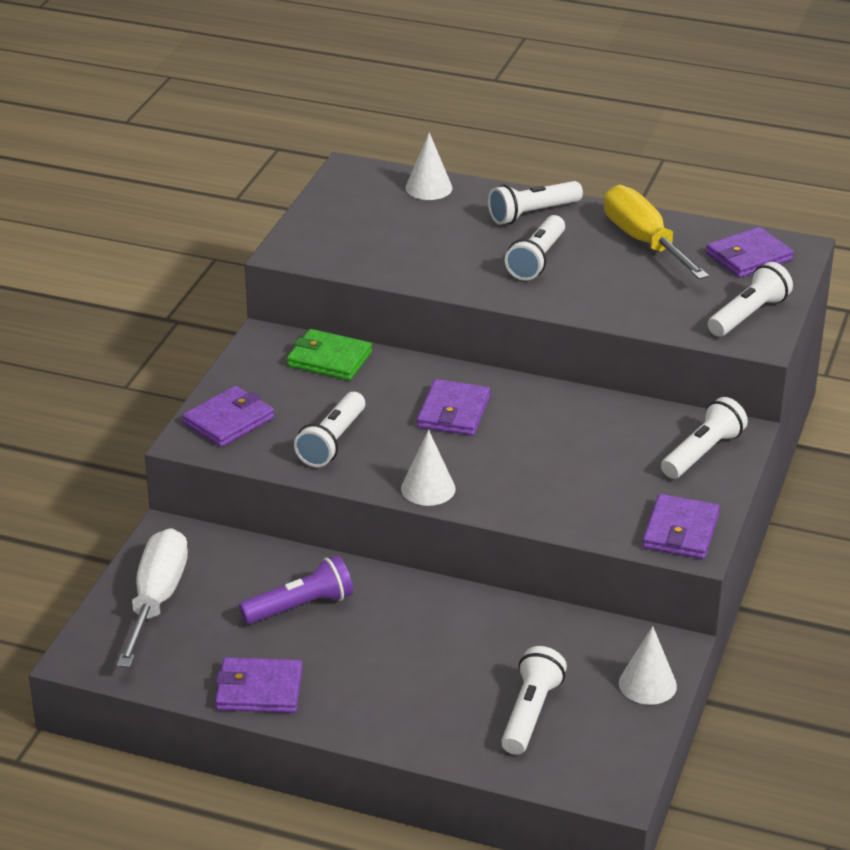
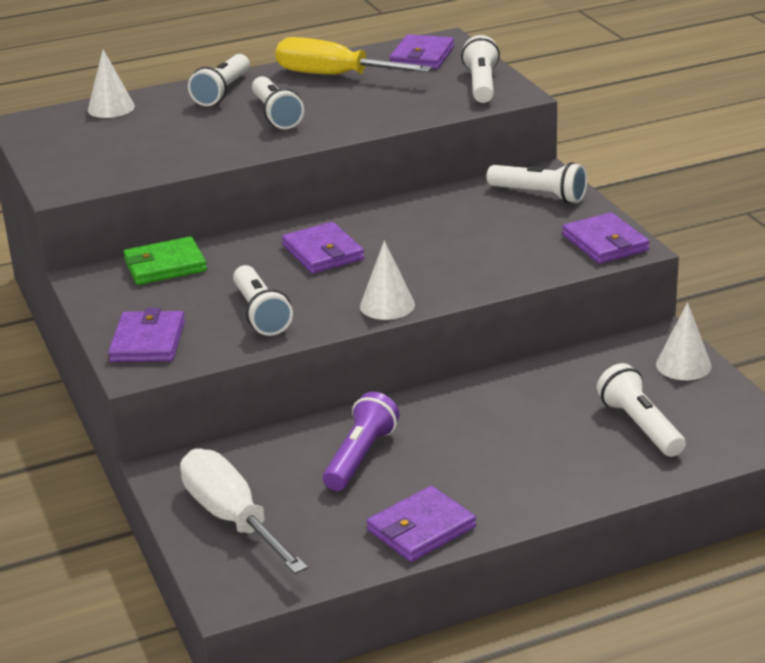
camera: 40 degrees left, 5 degrees down
white flashlight [661,397,748,479] -> white flashlight turned 120 degrees clockwise [487,162,587,203]

